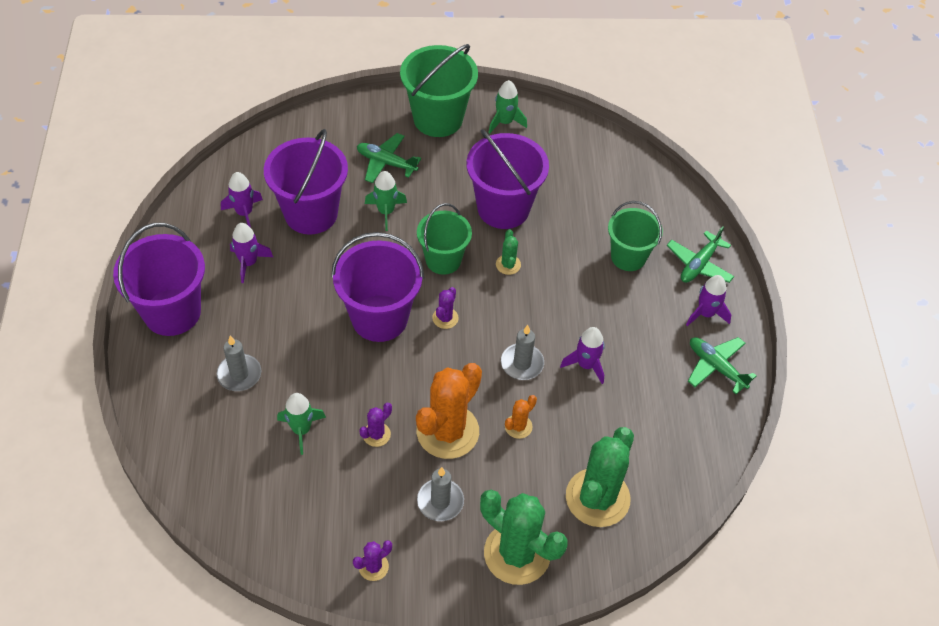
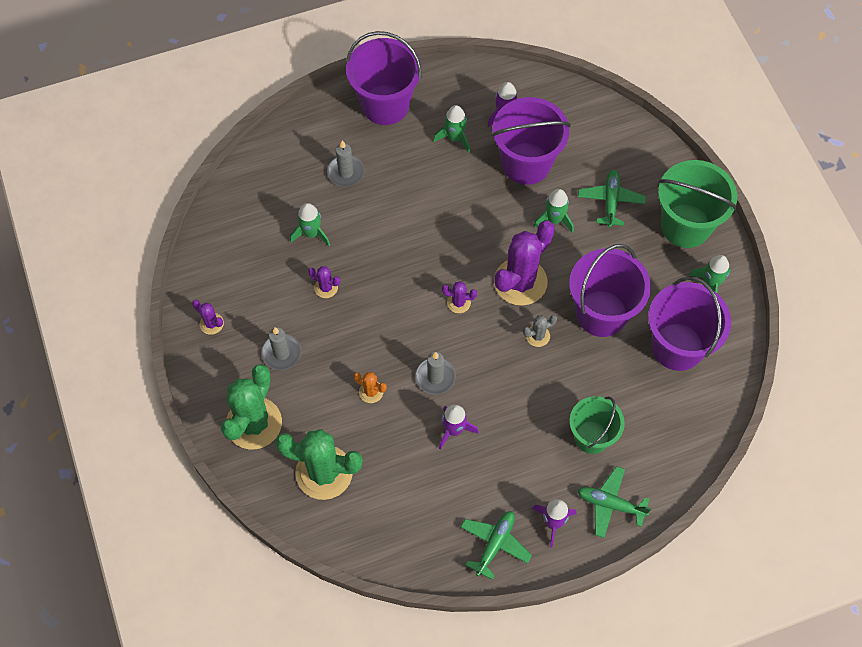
camera: 75 degrees right, 10 degrees up
purple rocket [230,223,273,283] -> green rocket [433,105,470,153]
purple bucket [331,232,424,342] -> purple bucket moved to [648,276,731,371]
orange cactus [416,363,482,459] -> none
green bucket [417,203,472,275] -> purple cactus [494,221,555,306]
green cactus [496,229,521,275] -> grey cactus [523,315,557,347]

